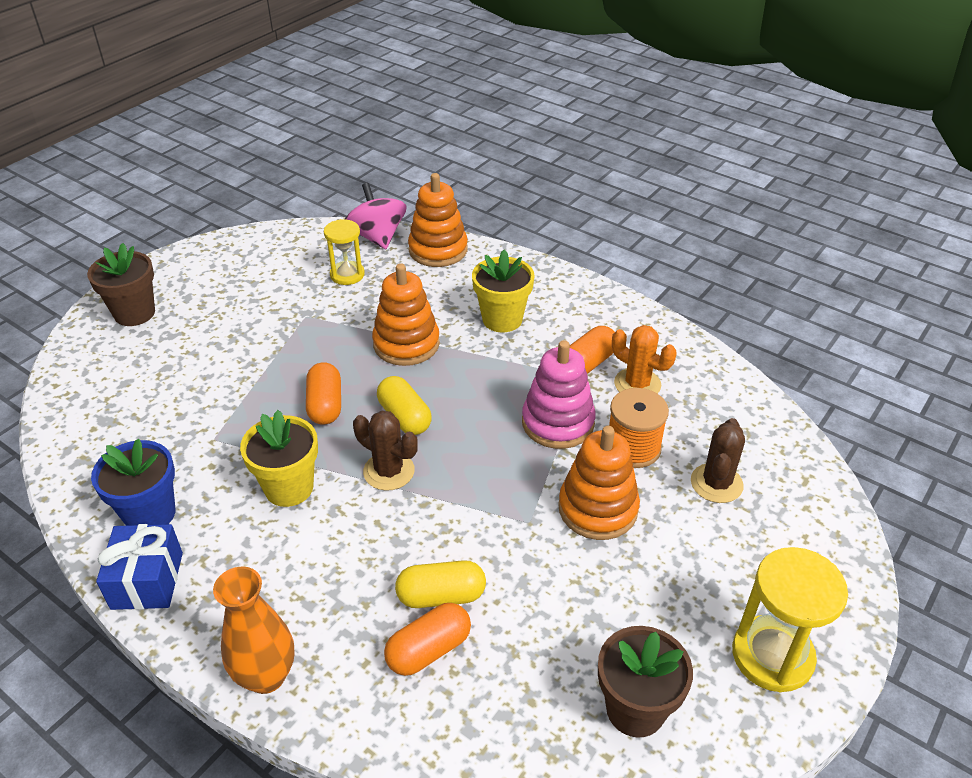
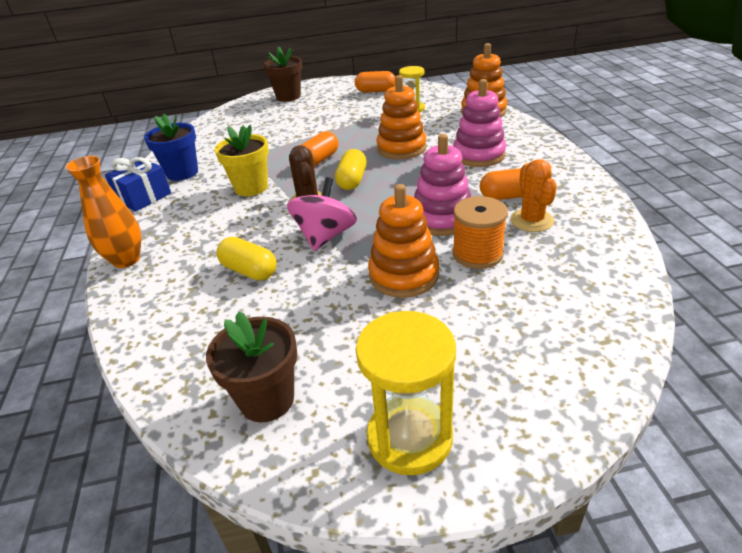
camera: 45 degrees right, 5 degrees down
pink spinning top [345,183,407,249] -> pink spinning top moved to [287,177,357,251]
orange capsule [384,603,471,676] -> orange capsule moved to [355,71,395,92]
yellow flower pot [472,249,534,333] -> pink stacking toy [453,79,506,167]
brown cactus [691,418,745,503] -> none

